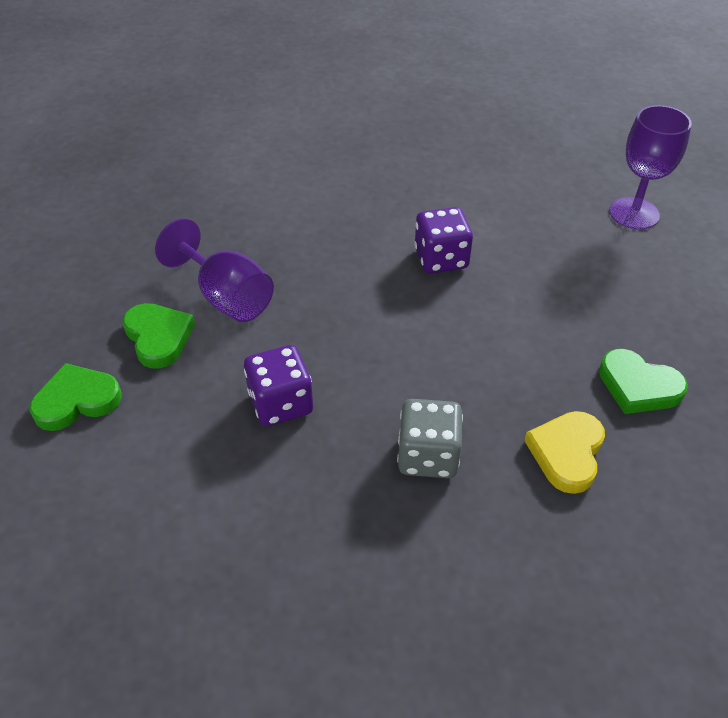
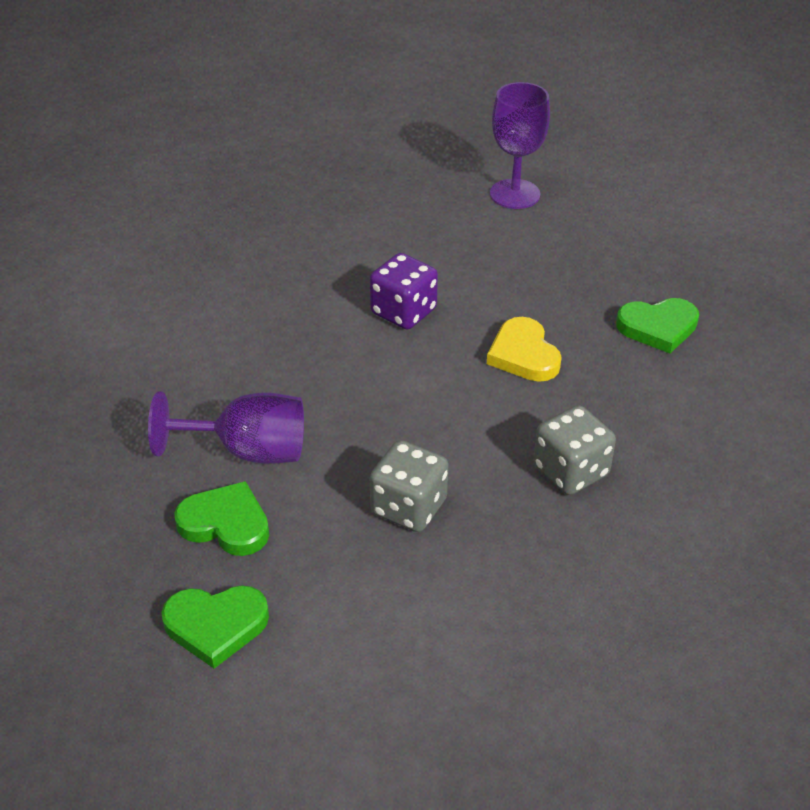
camera: 40 degrees left, 5 degrees down
green heart [29,363,122,431] -> green heart turned 120 degrees counterclockwise [161,585,269,669]
purple dice [244,345,313,426] -> grey dice [370,440,448,532]
yellow heart [524,411,605,494] -> yellow heart moved to [487,317,562,382]

